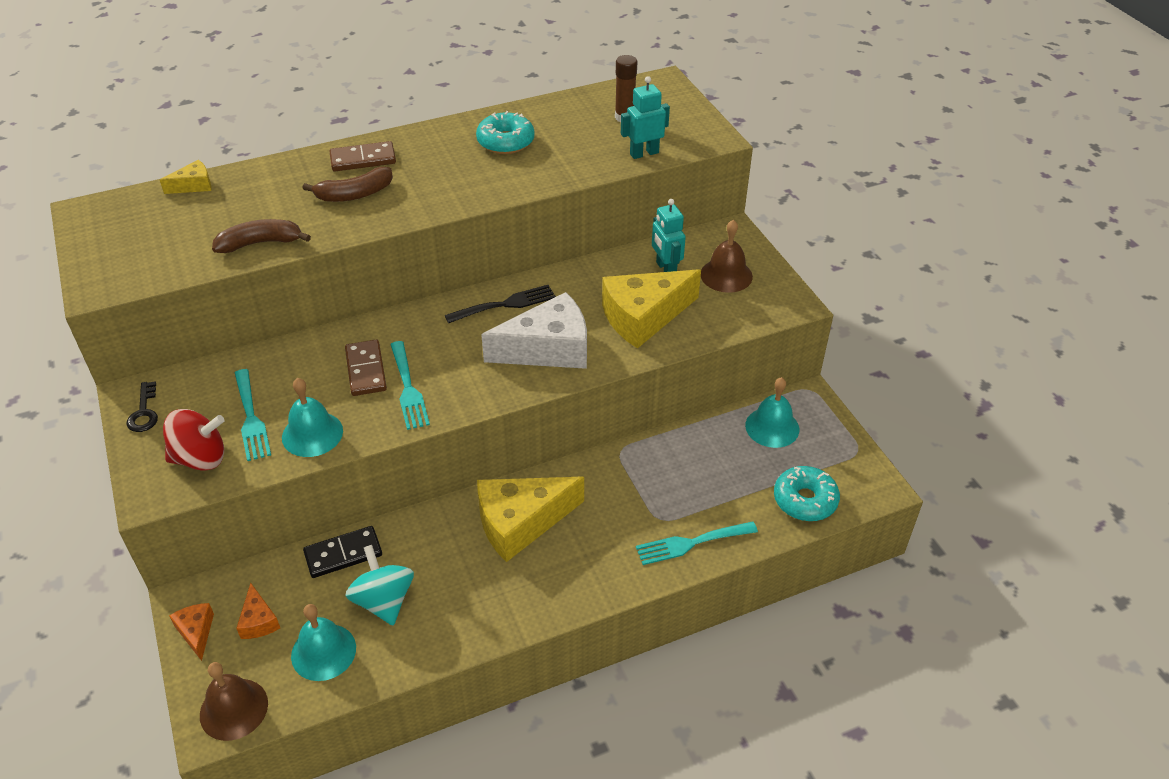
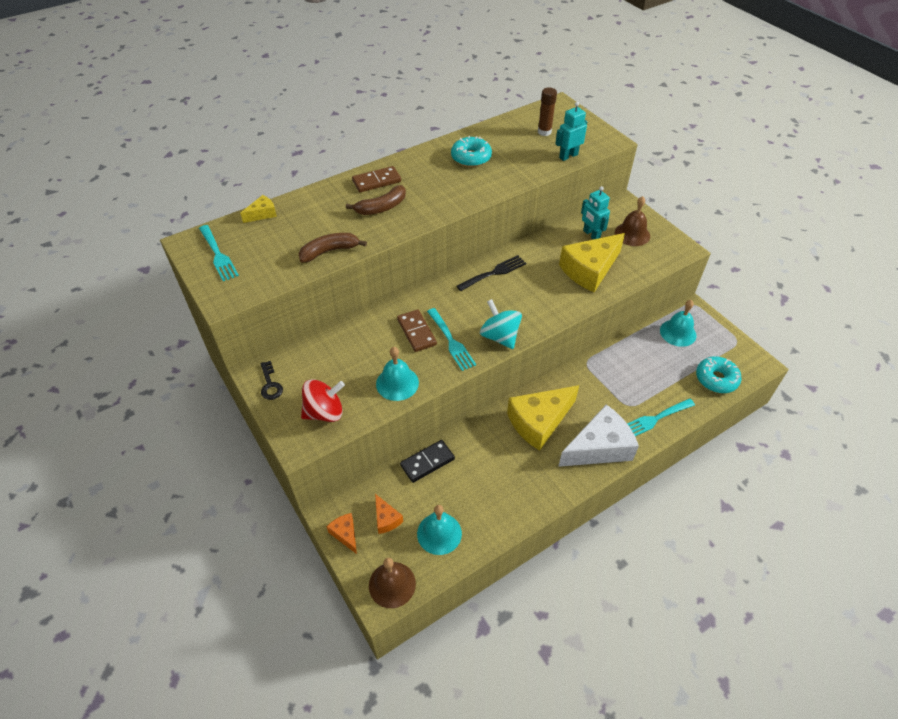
camera: 10 degrees left, 5 degrees up
turquoise fork [235,369,271,461] -> turquoise fork moved to [199,225,239,281]
turquoise spinning top [345,545,414,626] -> turquoise spinning top moved to [480,299,522,349]
white cheese [481,292,587,369] -> white cheese moved to [558,405,639,467]

